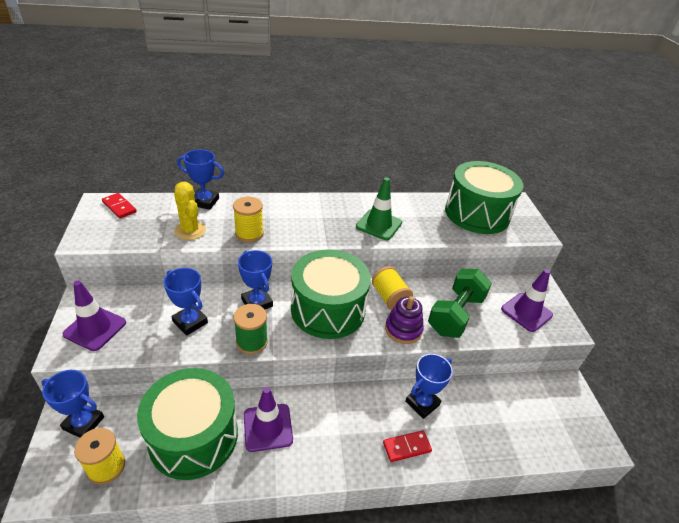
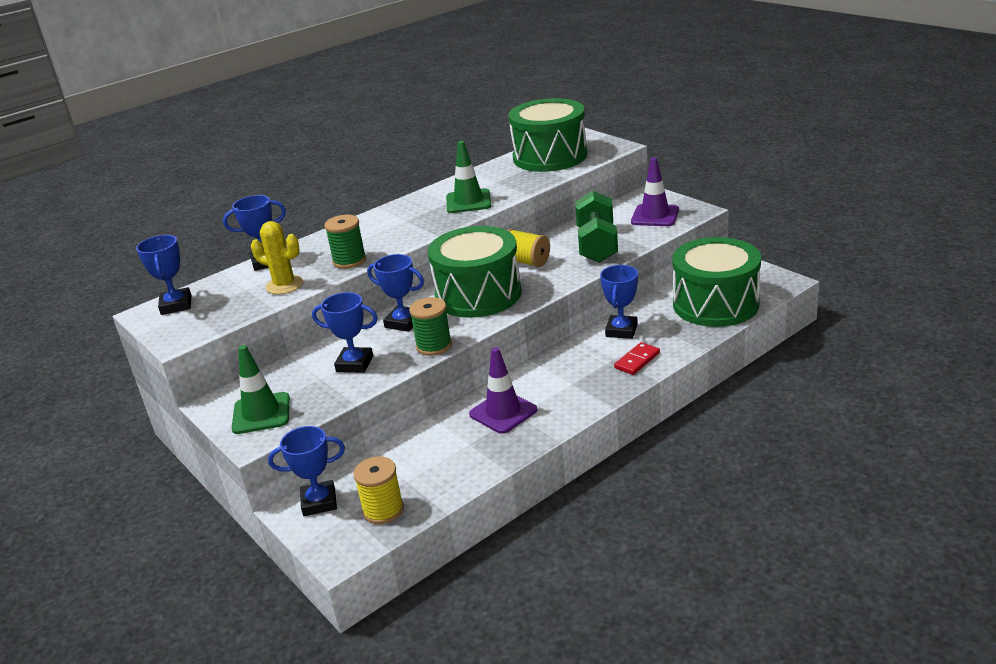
camera: 25 degrees left, 10 degrees down
purple traffic cone [62,281,126,351] -> green traffic cone [232,345,290,434]
red domino [102,193,137,219] -> blue trophy [136,235,192,315]
green drum [137,368,238,480] -> green drum moved to [672,237,761,327]
yellow spool [233,196,264,242] -> green spool [324,215,366,269]
purple stacking toy [385,296,424,344] -> none

